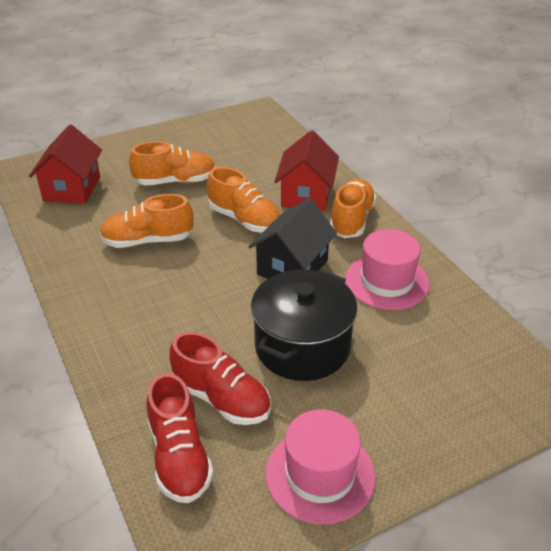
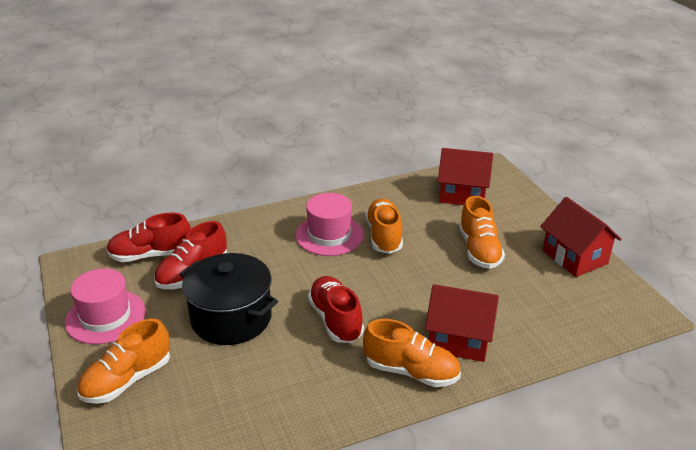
camera: 95 degrees right, 5 degrees down
orange shoe [207,167,281,233] -> orange shoe moved to [77,319,170,404]
black house [248,198,337,279] -> red shoe [308,276,364,343]
pink hat [345,229,430,310] -> pink hat moved to [296,193,364,256]
none -> red house [540,197,621,277]

